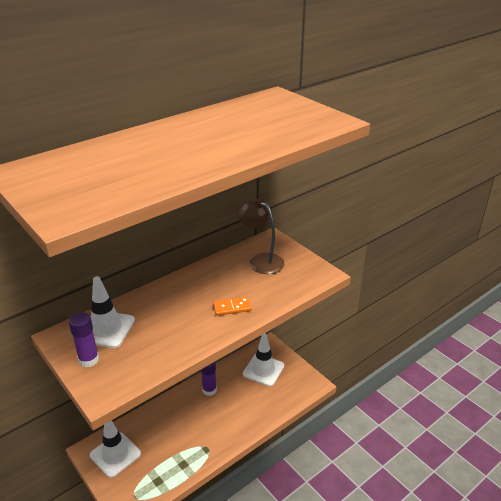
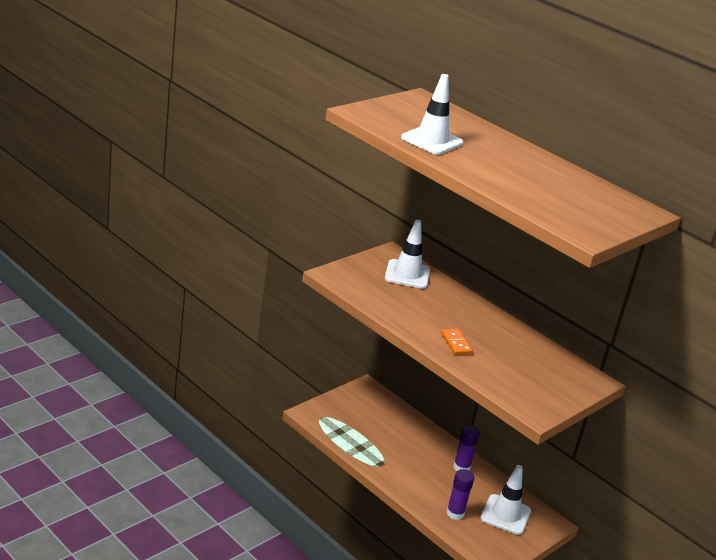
camera: 80 degrees right, 5 degrees down
purple glue stick [69,312,99,367] -> purple glue stick moved to [446,469,474,520]
white traffic cone [90,420,141,478] -> white traffic cone moved to [401,74,463,155]
brown lamp [237,198,285,274] -> none

